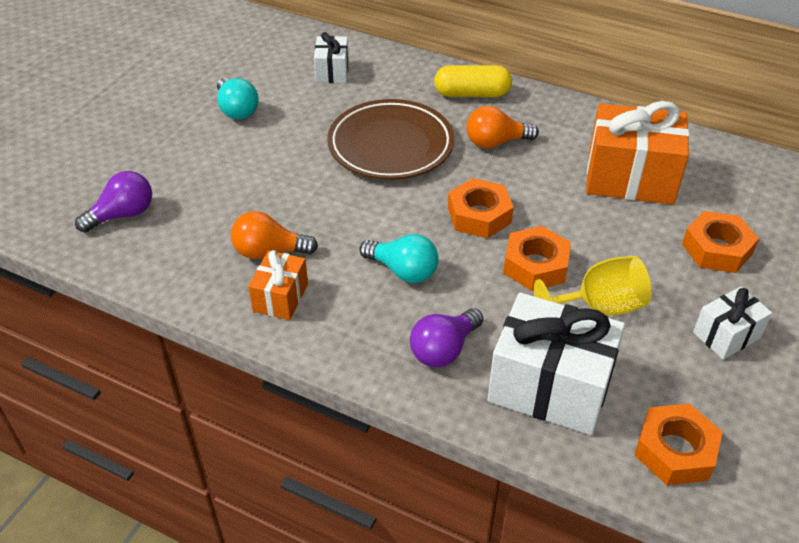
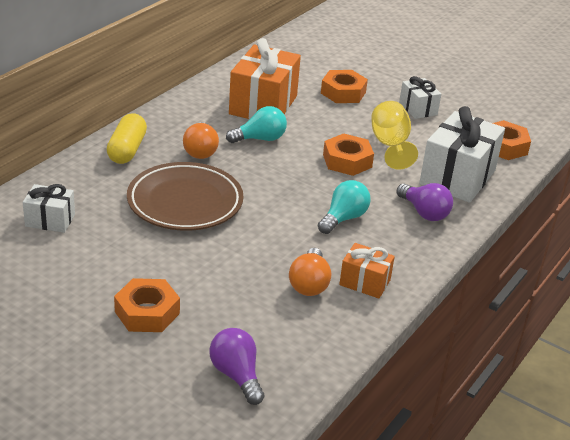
camera: 85 degrees left, 10 degrees down
turquoise light bulb [217,78,258,119] -> turquoise light bulb moved to [226,106,287,143]
orange nut [448,178,514,238] -> orange nut moved to [114,278,180,332]

